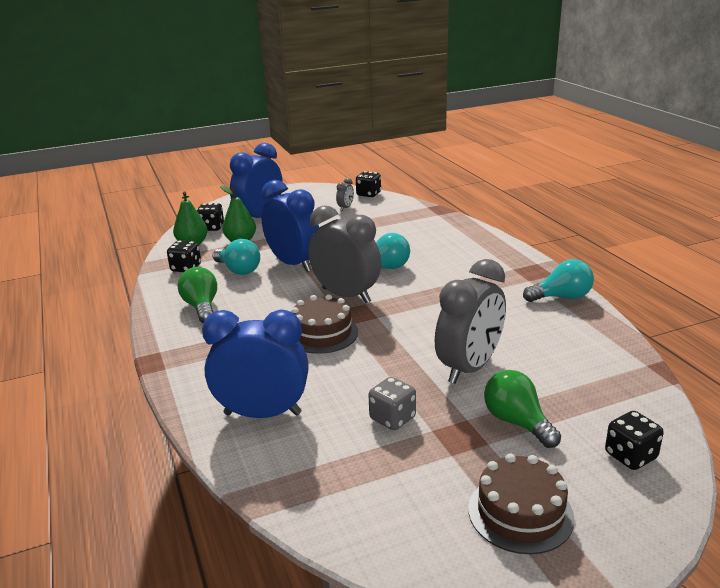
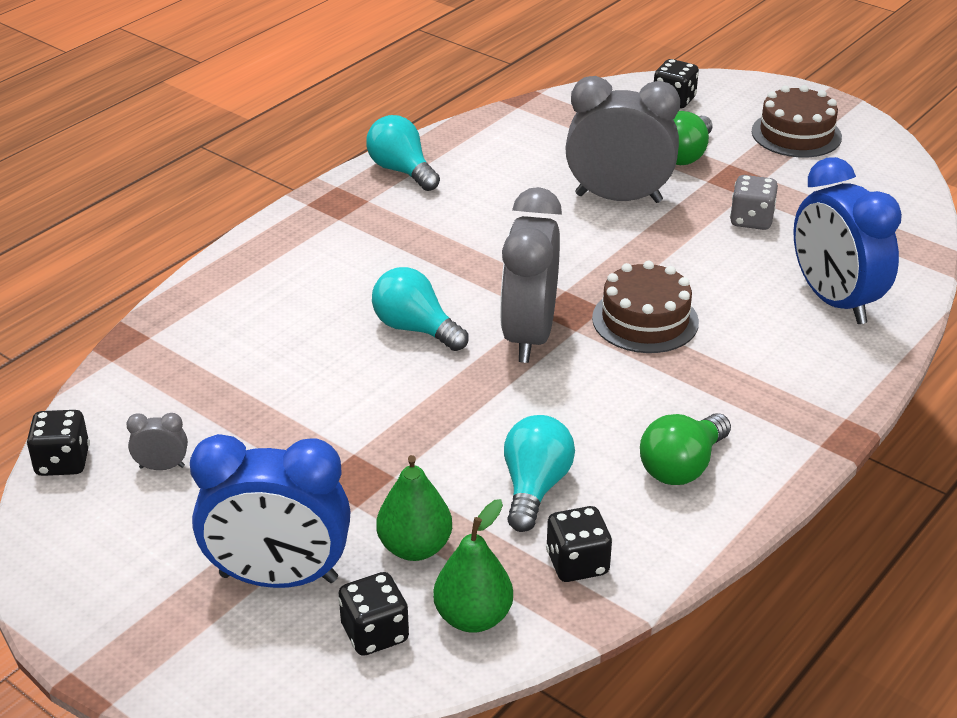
camera: 120 degrees left, 10 degrees up
blue clock [261,180,319,272] -> none

